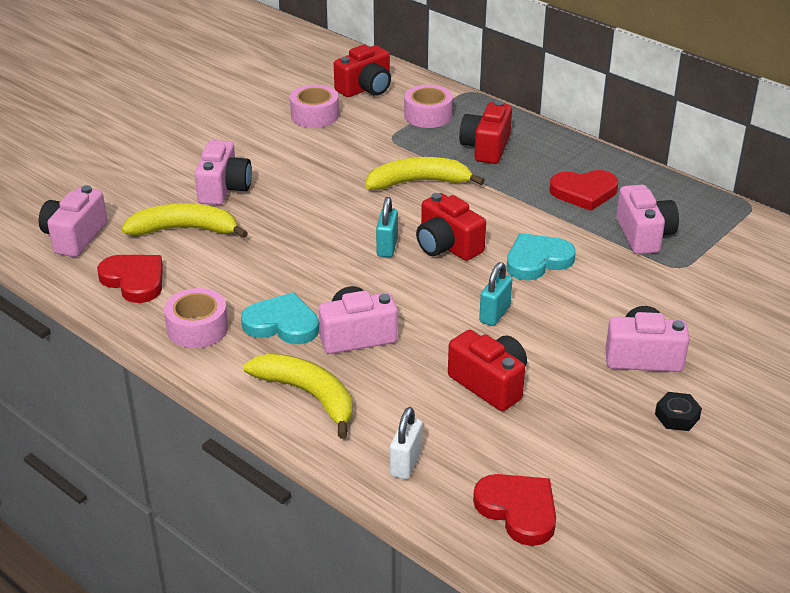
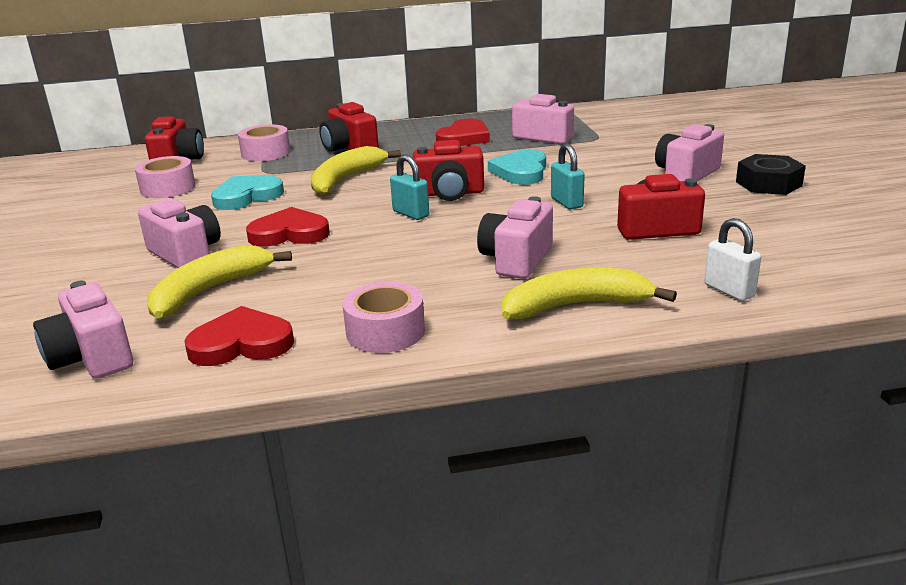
camera: 50 degrees left, 10 degrees down
turquoise heart [241,292,319,344] -> turquoise heart moved to [211,176,284,210]
red heart [473,474,556,546] -> red heart moved to [246,207,330,247]
black nut [655,392,702,431] -> black nut [736,154,806,195], size x1.63

